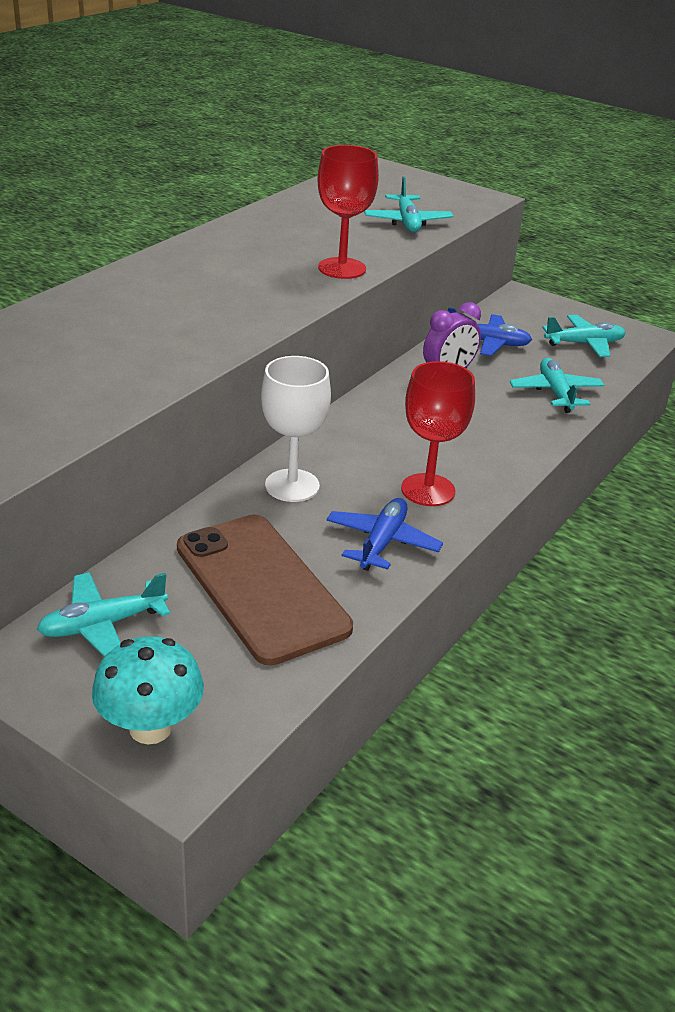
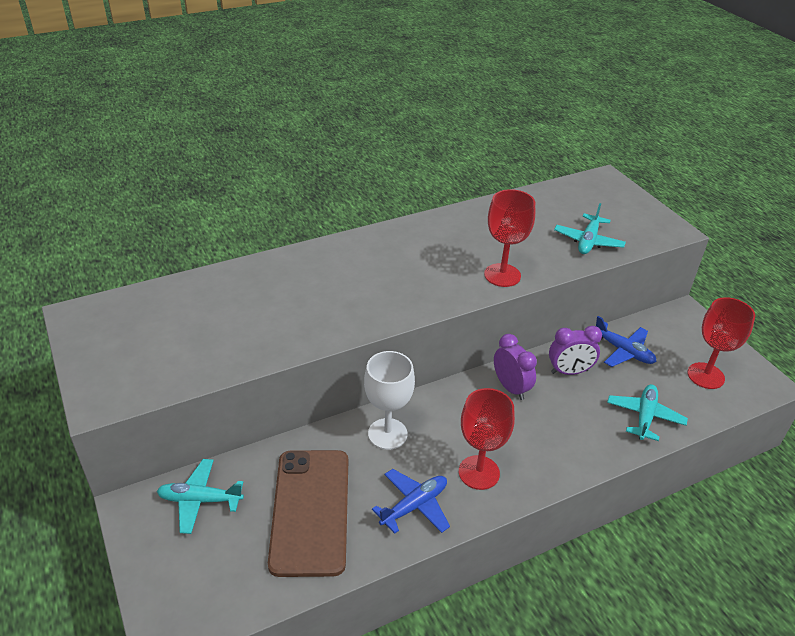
camera: 30 degrees right, 5 degrees up
turquoise mushroom [92,637,204,744] -> none
turquoise plane [542,315,626,357] -> red goblet [687,297,755,389]
none -> purple clock [494,334,537,400]

